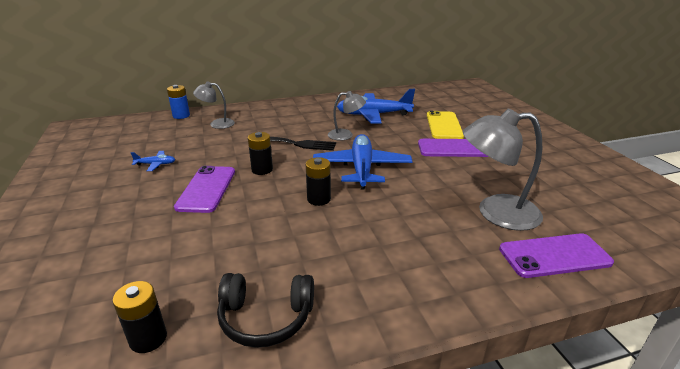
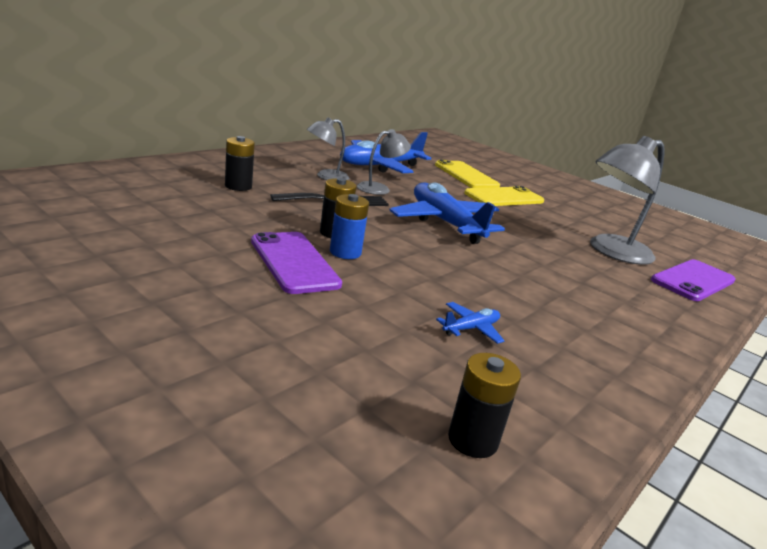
camera: 35 degrees left, 5 degrees down
blue plane [131,151,175,171] -> blue plane moved to [436,302,505,344]
blue battery [167,85,190,119] -> blue battery moved to [330,194,369,259]
grey lamp [193,82,235,129] -> grey lamp moved to [307,117,349,180]
black headphones [217,273,314,348] -> none
black battery [306,157,331,206] -> black battery moved to [225,136,255,191]
purple phone [418,139,489,157] -> yellow phone [464,186,544,206]

